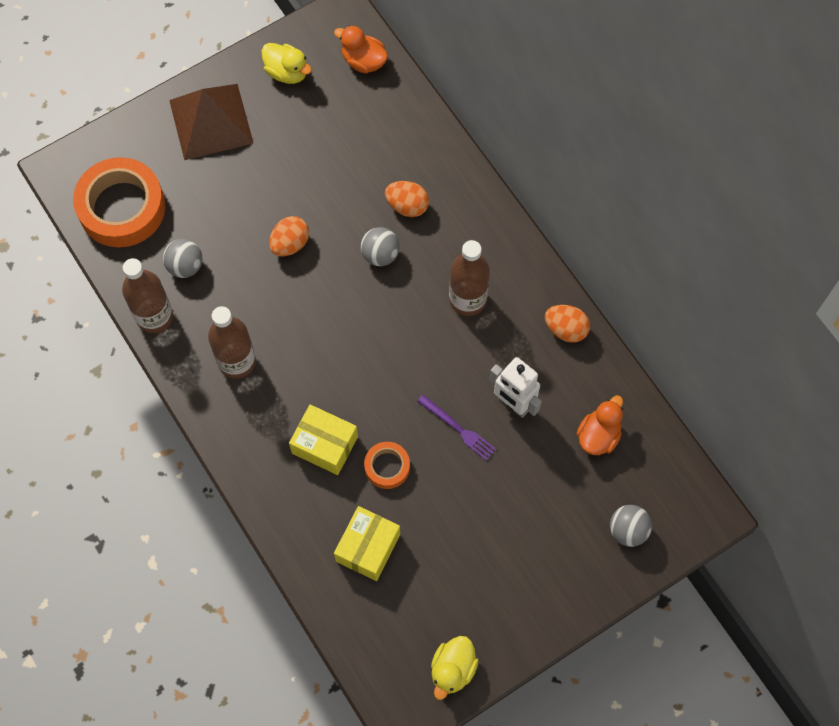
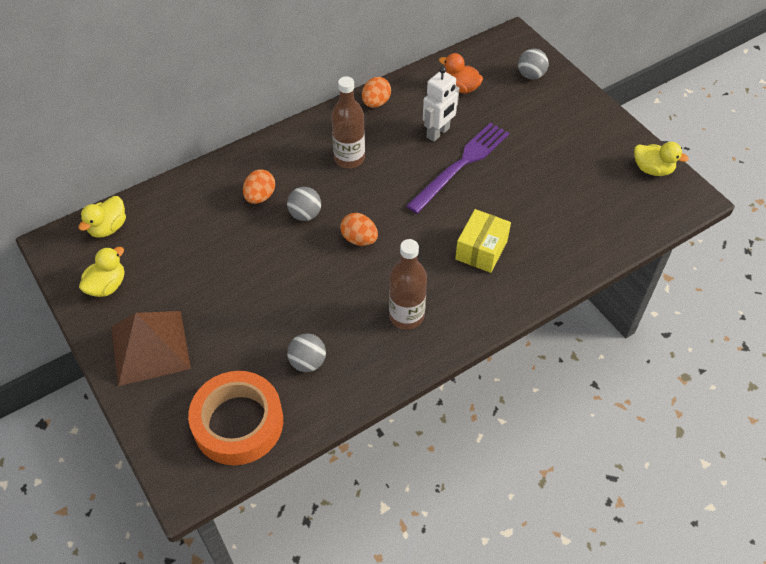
camera: 90 degrees left, 15 degrees down
brown bottle [122,258,173,333] -> none
orange egg [269,216,309,256] -> orange egg moved to [340,213,378,246]
orange duck [334,25,388,74] -> yellow duck [79,196,126,238]
yellow box [334,506,400,581] -> none
orange tape [364,442,410,489] -> none
purple fork [417,395,496,461] -> purple fork [406,122,509,214], size x1.94

